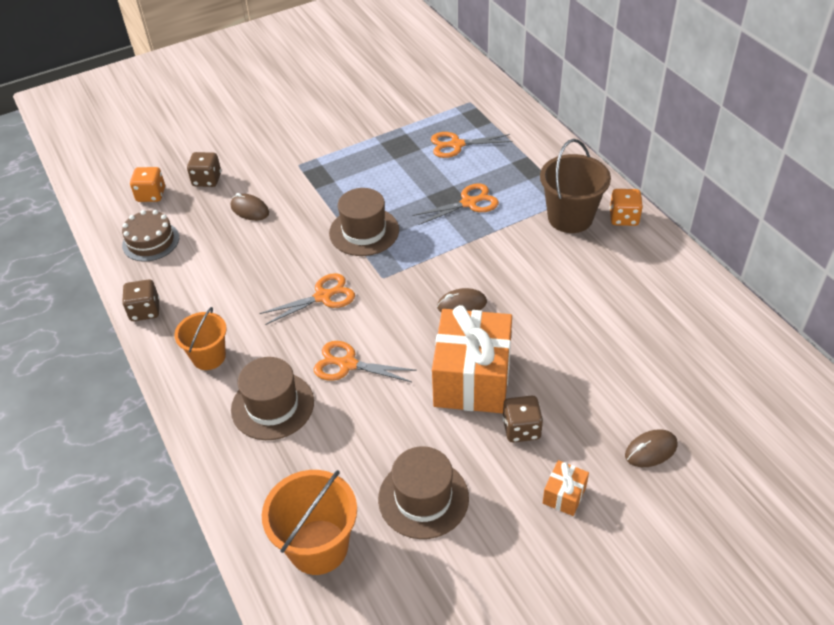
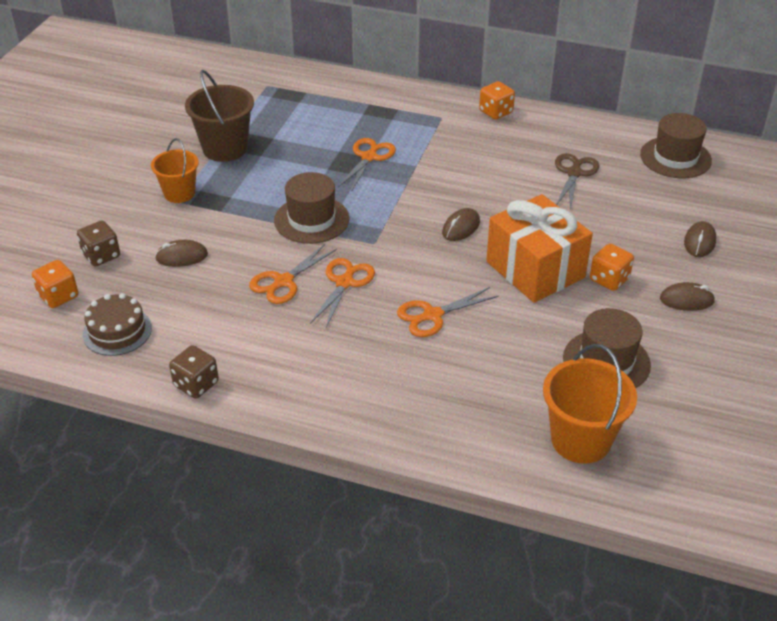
camera: 45 degrees left, 5 degrees down
orange bucket [174,307,227,370] -> orange bucket moved to [151,138,199,203]
brown hat [231,357,314,440] -> brown hat moved to [640,113,712,178]
orange scissors [431,132,512,158] -> orange scissors moved to [249,244,337,304]
brown dice [503,396,543,442] -> orange dice [590,243,634,291]
brown bucket [540,139,611,233] -> brown bucket moved to [185,70,254,162]
orange gift [543,460,589,516] -> brown mouse [660,282,715,311]
none -> brown scissors [555,153,600,210]

